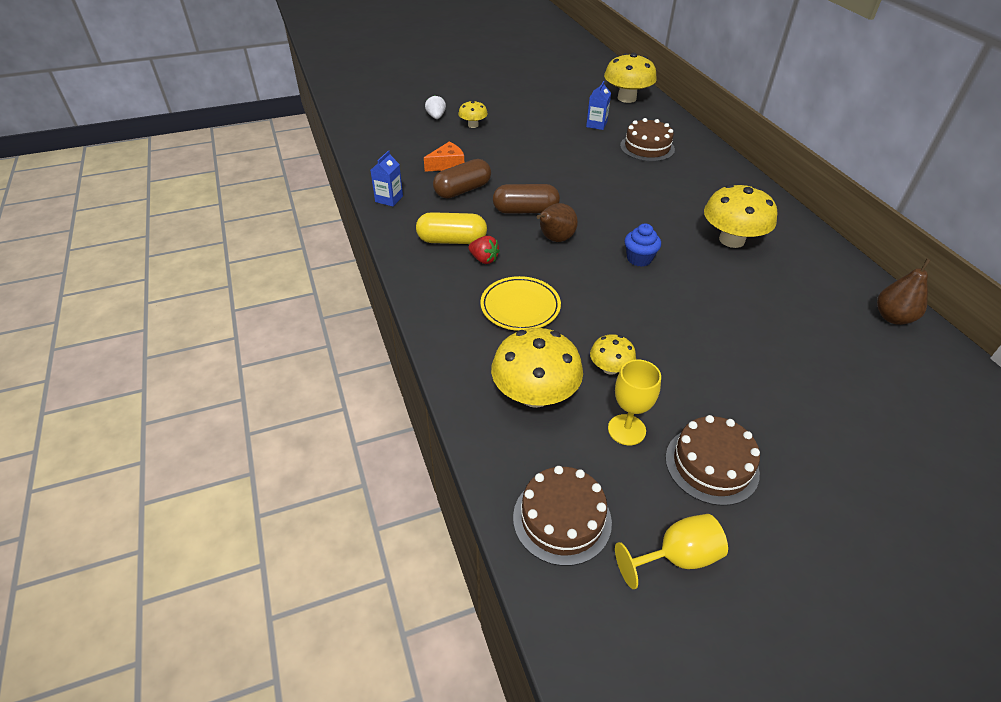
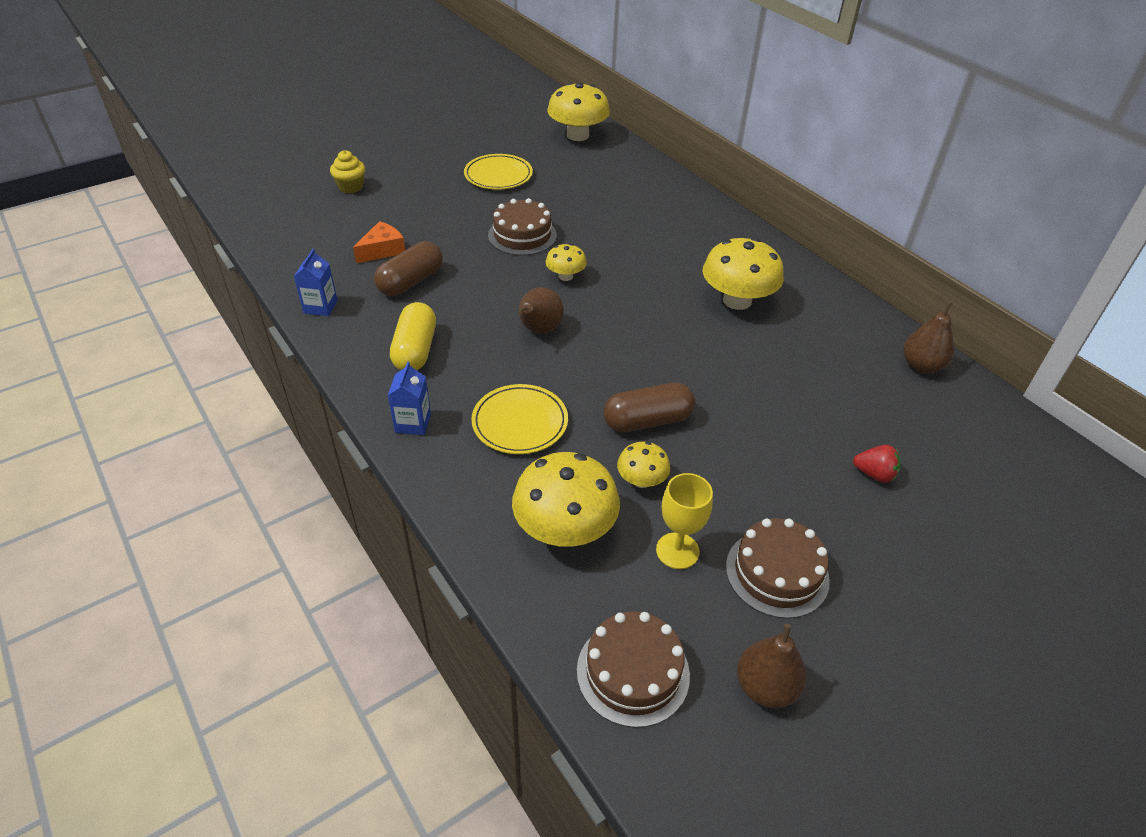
camera: 15 degrees left, 0 degrees up
yellow capsule [416,212,487,244] -> yellow capsule turned 75 degrees counterclockwise [390,302,436,370]
white strawberry [425,95,446,119] -> yellow cupcake [330,150,365,194]
yellow mushroom [458,101,488,128] -> yellow mushroom moved to [546,244,587,281]
red strawberry [468,236,500,264] -> red strawberry moved to [853,445,901,483]
brown capsule [493,184,560,214] -> brown capsule moved to [603,383,695,432]
blue carton [586,81,611,130] -> blue carton moved to [388,361,431,435]
yellow goblet [615,514,728,589] -> brown pear [737,624,807,708]
brown cake [620,118,675,162] -> brown cake moved to [488,198,557,255]
blue cupcake [625,223,661,267] -> none
none -> yellow plate [464,154,533,190]

